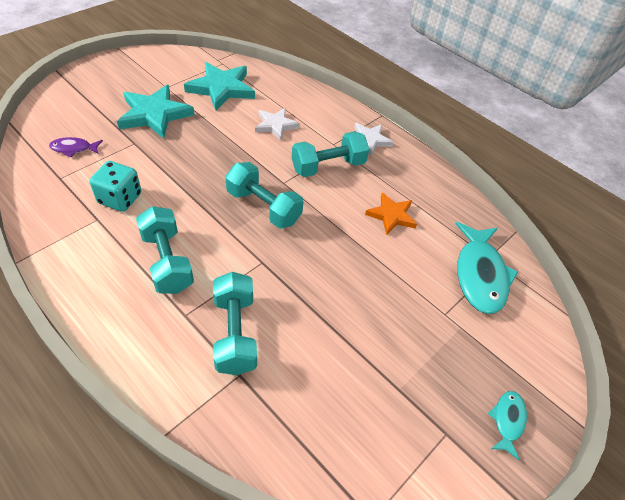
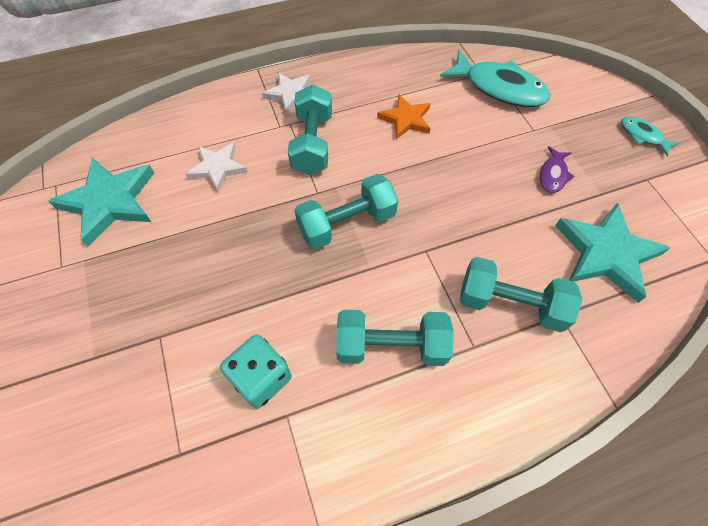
camera: 60 degrees left, 10 degrees up
purple fish [49,137,103,157] -> purple fish moved to [540,146,575,193]
turquoise star [117,85,194,139] -> turquoise star moved to [555,203,671,303]

